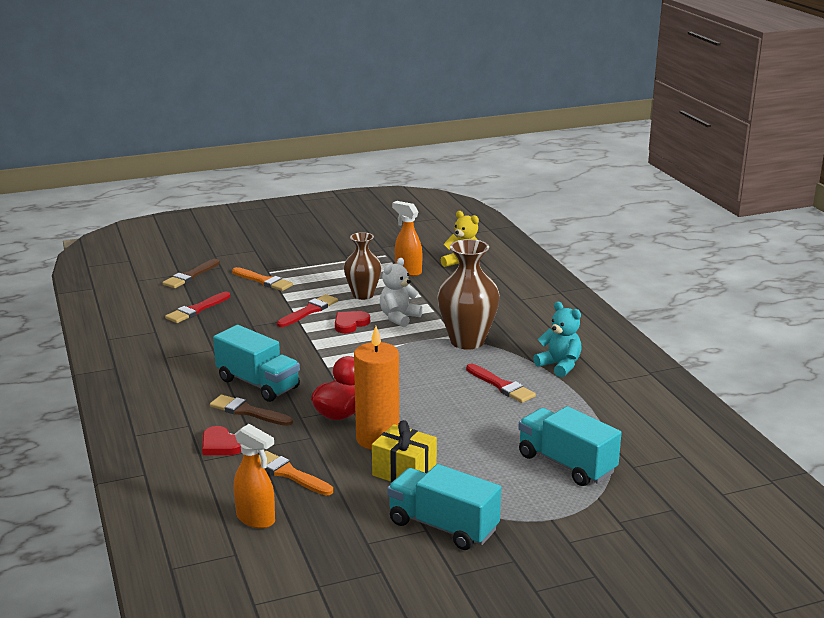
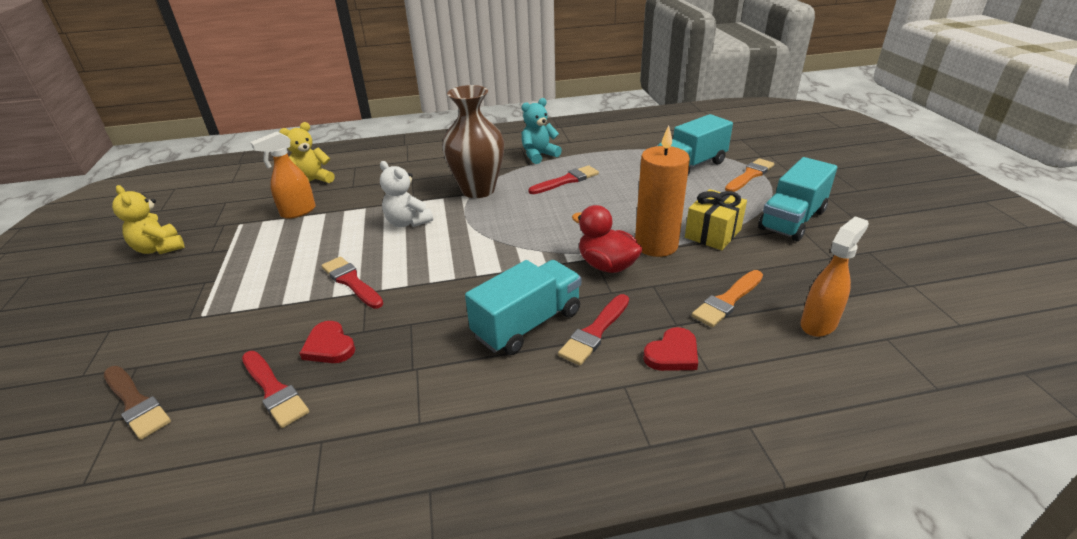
camera: 80 degrees left, 10 degrees up
brown brush [210,395,293,426] -> red brush [558,294,629,365]
orange brush [232,267,293,291] -> orange brush moved to [725,158,774,192]
red heart [335,311,370,333] -> red heart moved to [299,321,355,363]
brown vase [344,232,382,300] -> none
none -> yellow teddy bear [112,185,184,254]

